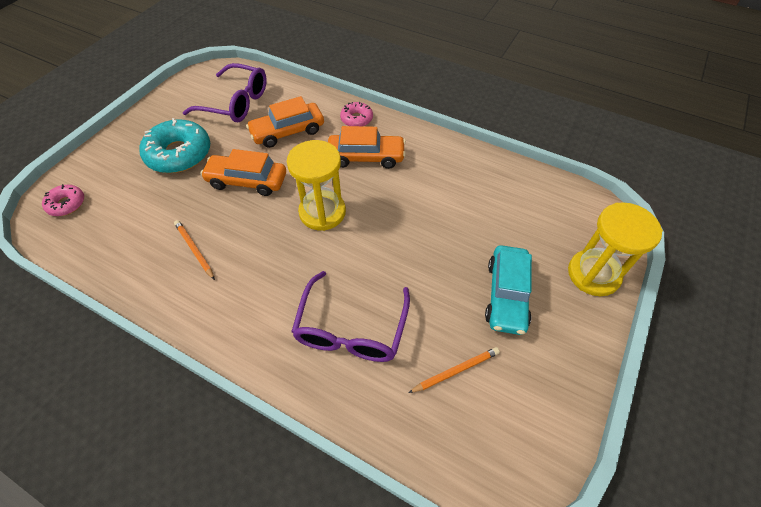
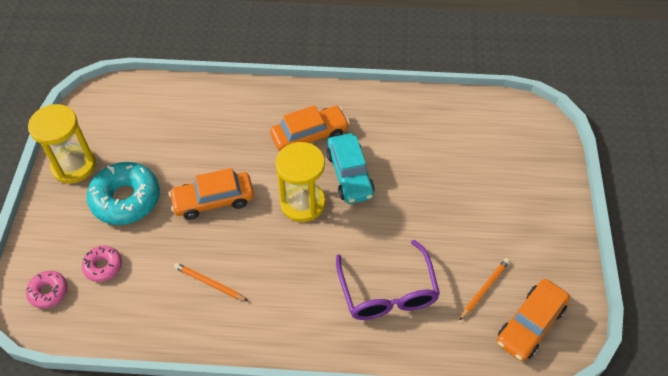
camera: 25 degrees left, 0 degrees up
purple glasses [183,63,267,122] -> none
orange car [246,96,324,148] -> orange car moved to [497,279,570,361]
pink donut [340,102,373,126] -> pink donut moved to [82,246,122,282]
turquoise car [485,245,532,335] -> turquoise car moved to [326,133,375,204]
yellow hourglass [568,202,663,296] -> yellow hourglass moved to [28,104,96,183]

